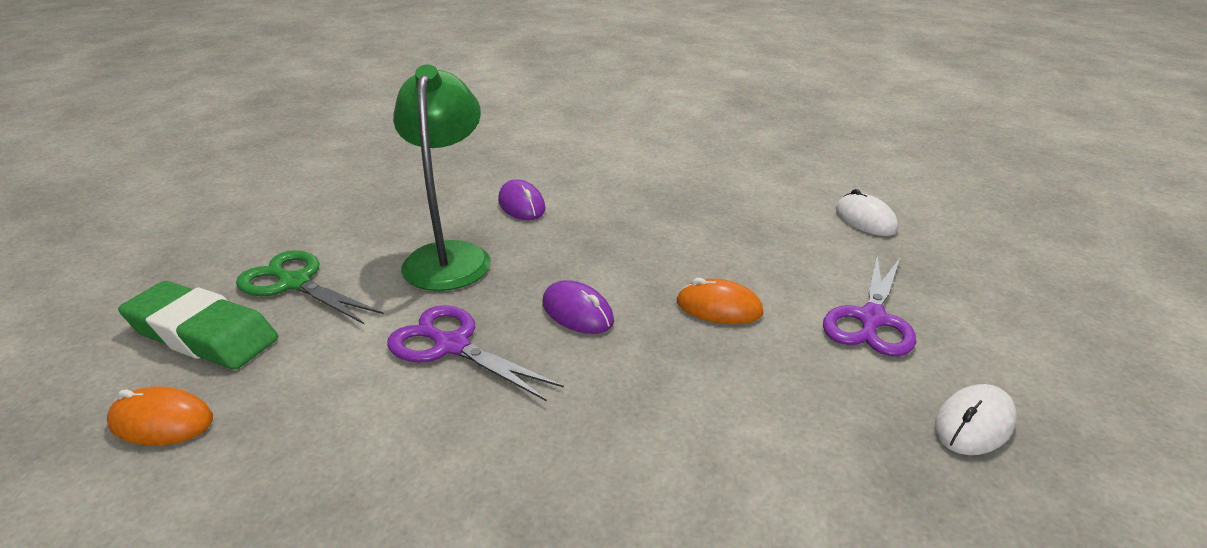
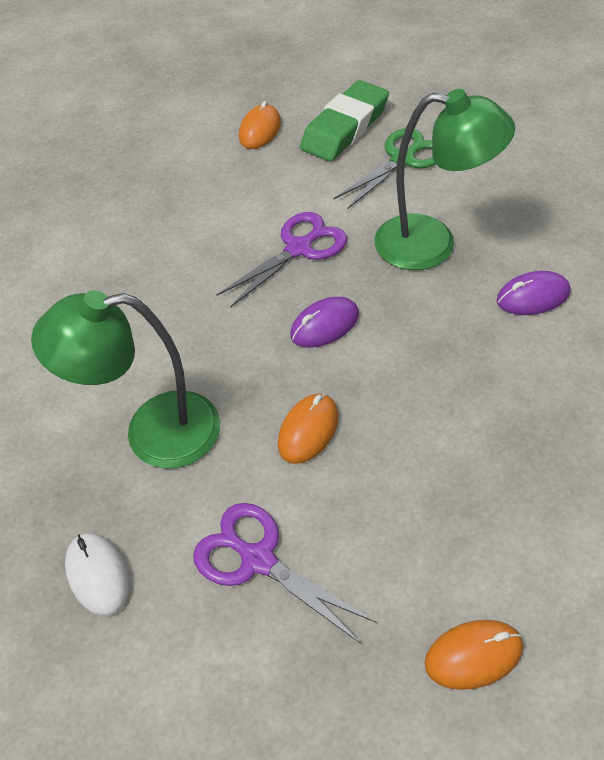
camera: 105 degrees right, 20 degrees up
white mouse [836,189,898,236] -> orange mouse [425,620,523,690]
none -> green lamp [31,290,220,469]

